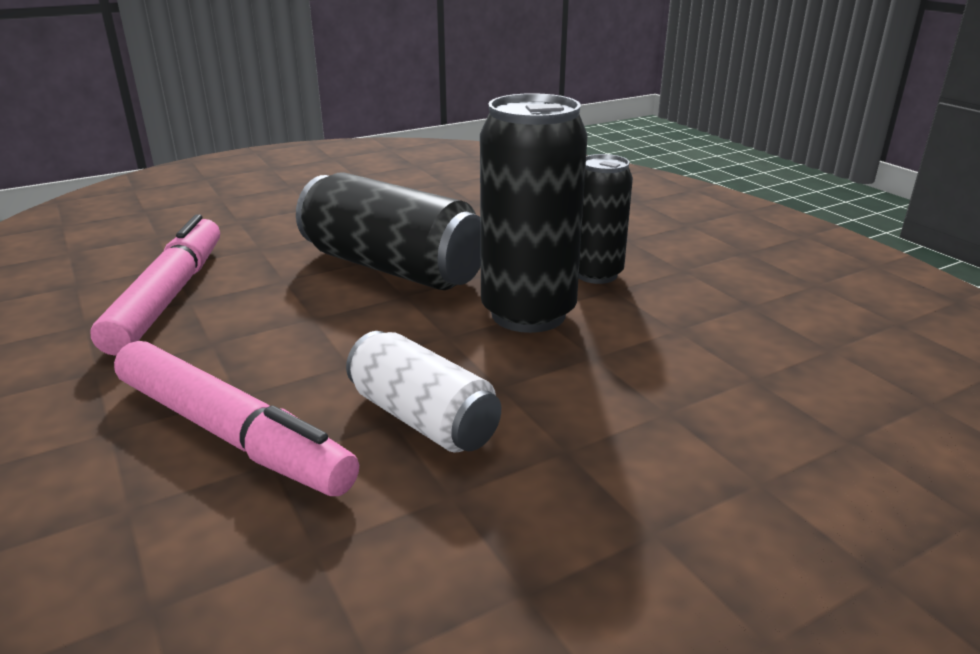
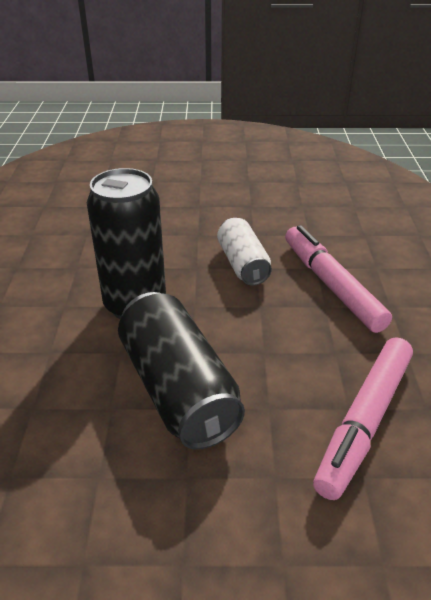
camera: 150 degrees left, 10 degrees up
black can [579,154,633,284] -> none

